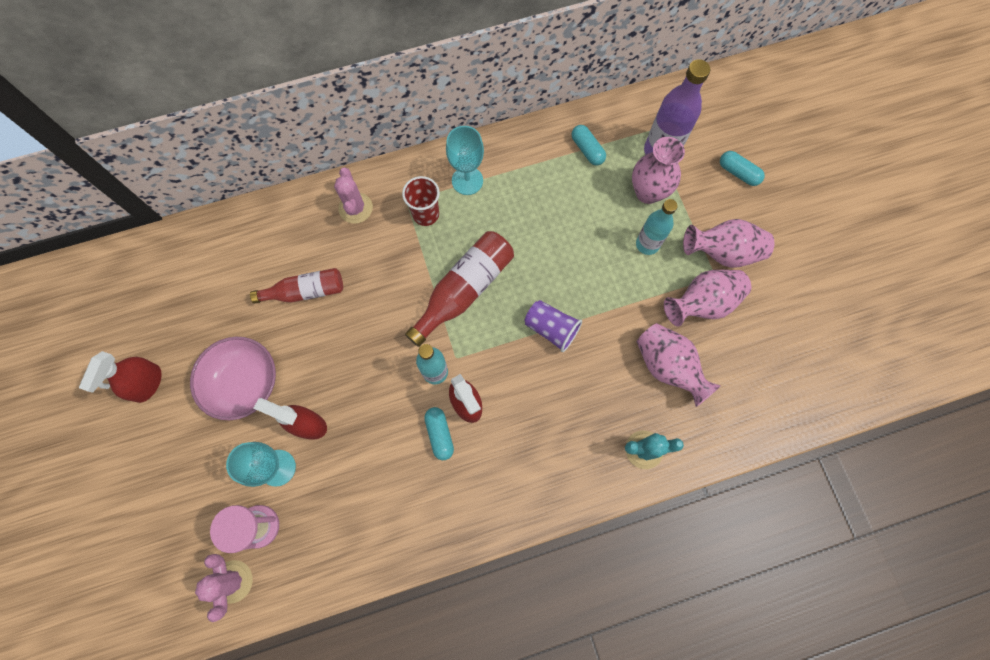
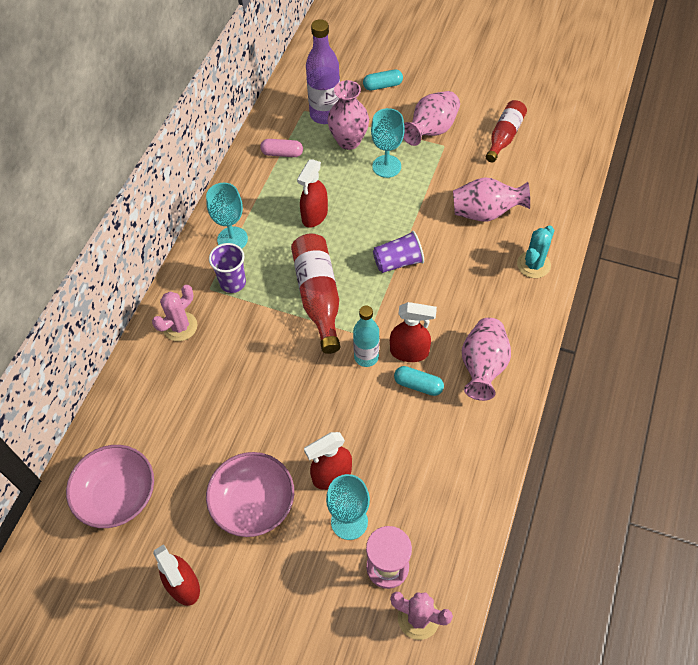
camera: 50 degrees left, 15 degrees down
red bottle [250,268,343,304] -> red bottle moved to [486,100,527,162]
pink cactus [334,168,373,224] -> pink cactus turned 75 degrees counterclockwise [152,285,197,341]
red cup [402,176,440,226] -> purple cup [209,243,246,293]
turquoise capsule [572,125,606,166] -> pink capsule [260,139,303,157]
turquoise bottle [636,199,678,255] -> turquoise goblet [371,108,405,178]
pink vase [664,270,752,327] -> pink vase moved to [462,318,511,401]
none -> pink bowl [66,445,154,528]
none -> red spray bottle [297,160,328,228]

